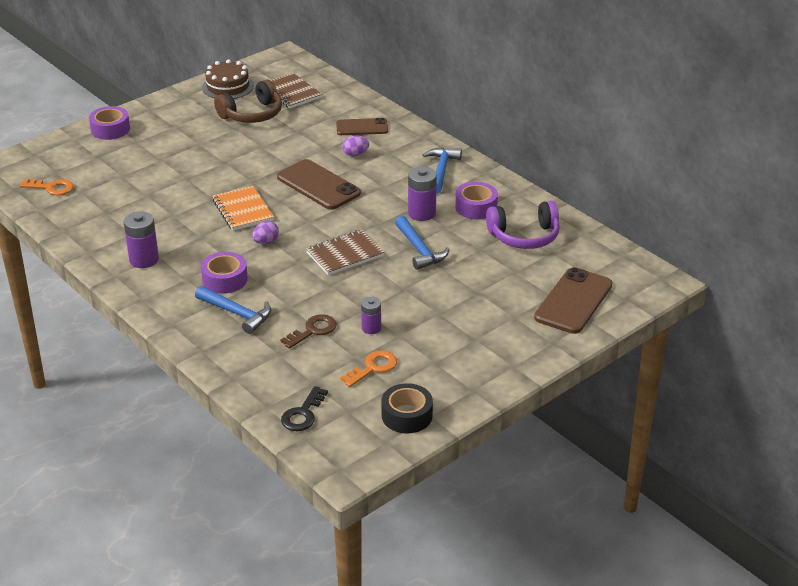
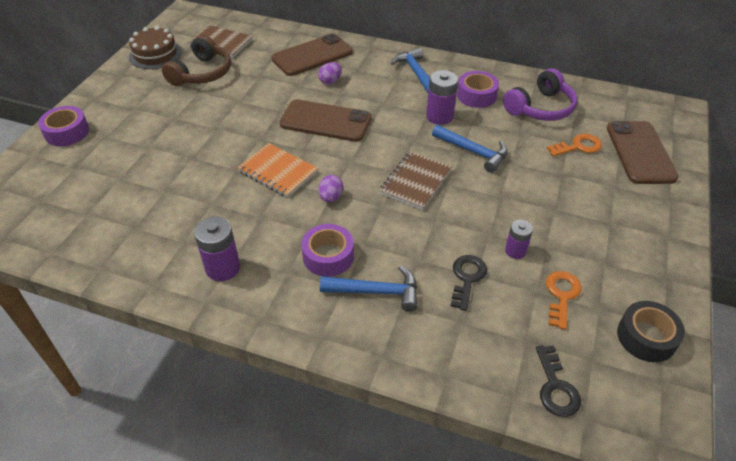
camera: 30 degrees left, 10 degrees up
orange key [20,179,74,195] -> orange key moved to [547,134,602,157]
brown key [281,314,337,349] -> black key [451,255,487,311]
brown phone [336,118,388,135] -> brown phone [272,33,353,76], size x1.57

